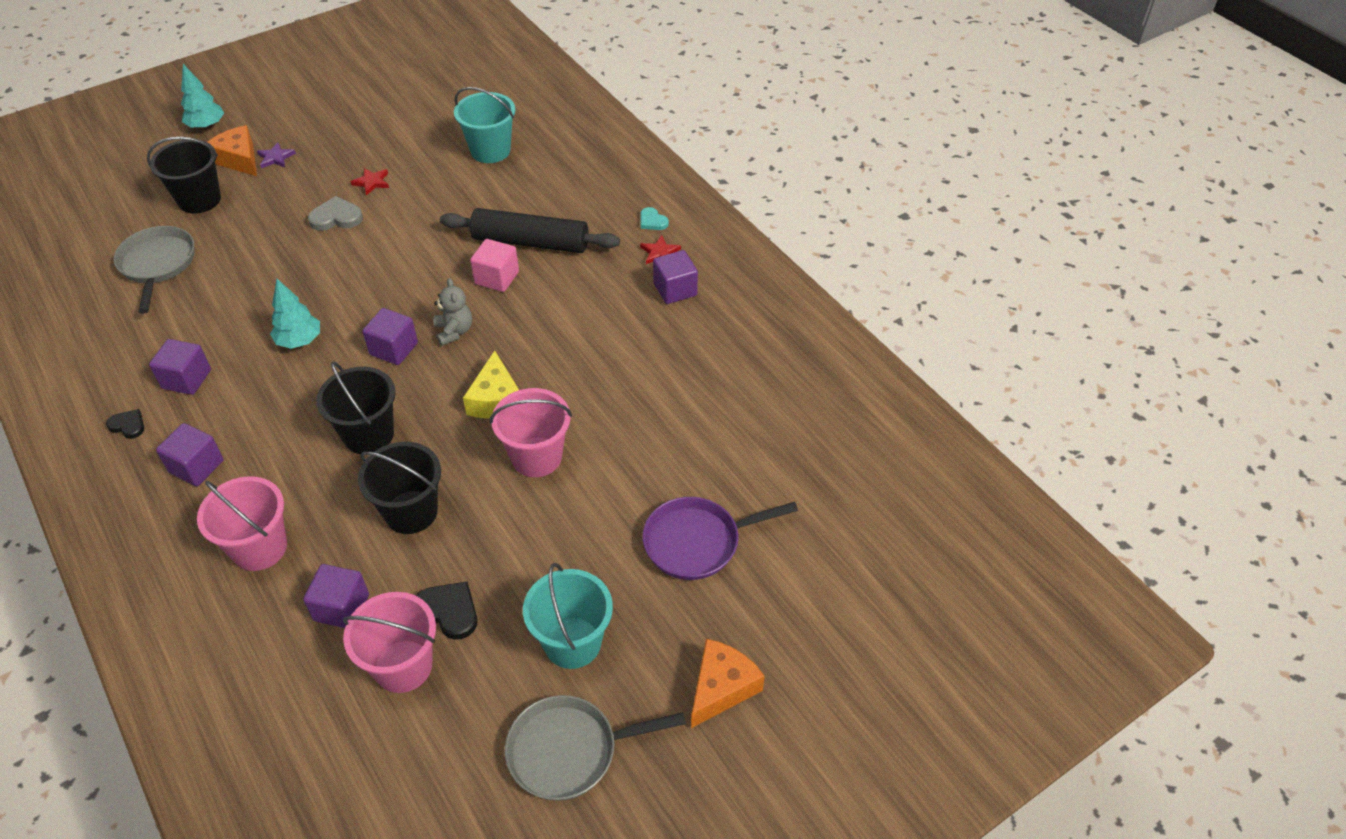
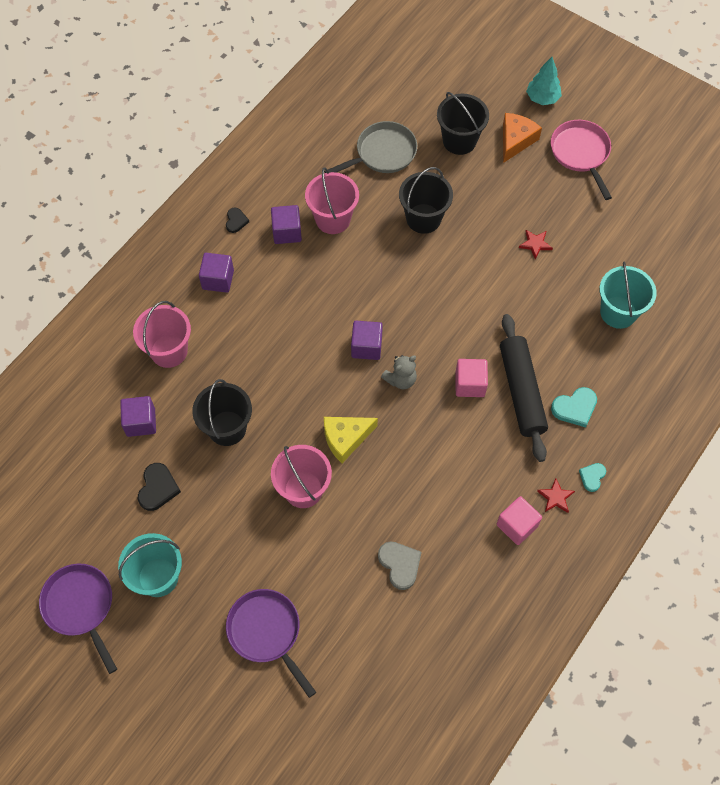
camera: 70 degrees right, 15 degrees up
purple star [257,142,296,168] -> none
turquoise tree [270,279,320,349] -> none
grey heart [308,196,363,231] -> grey heart moved to [378,542,421,590]
black bucket [316,361,396,454] -> black bucket moved to [399,167,453,234]
pink bucket [343,592,436,693] -> pink bucket moved to [305,167,359,234]
grey pan [505,695,686,801] -> purple pan [39,564,117,674]
purple cube [653,250,698,304] -> pink cube [497,496,542,545]
orange cheese [691,639,765,728] -> none
none -> pink pan [551,120,612,200]
none -> turquoise heart [551,387,597,427]

